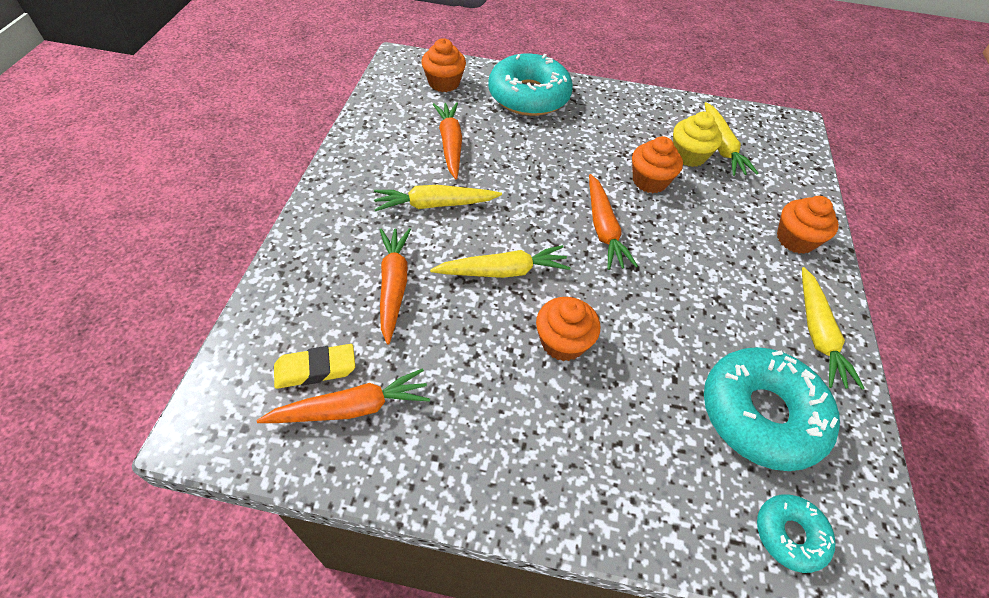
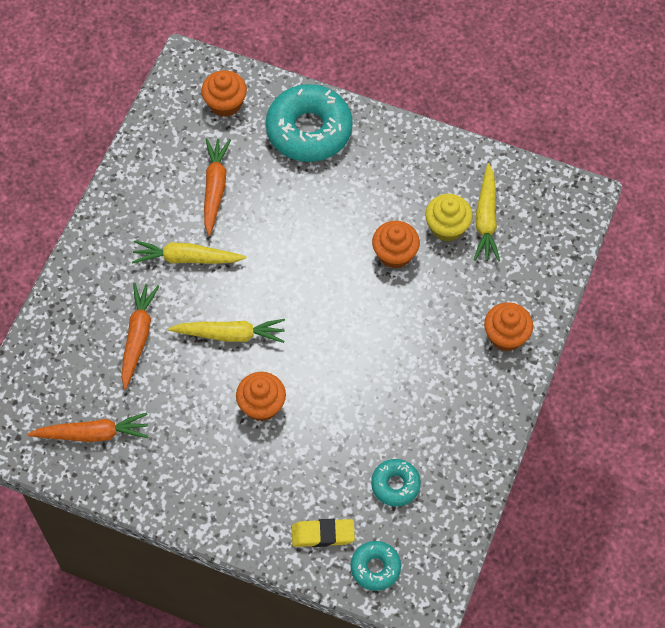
camera: 15 degrees right, 10 degrees up
yellow eraser [274,344,355,389] -> yellow eraser moved to [292,519,355,547]
orange carrot [589,174,638,270] -> none
turquoise donut [704,347,840,471] -> turquoise donut [371,459,421,507], size x0.51
yellow carrot [802,267,865,390] -> none

